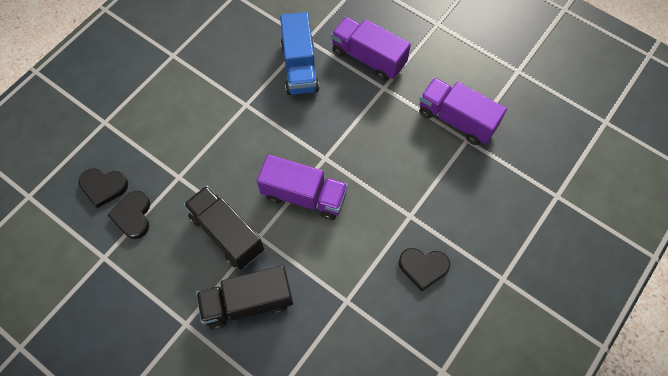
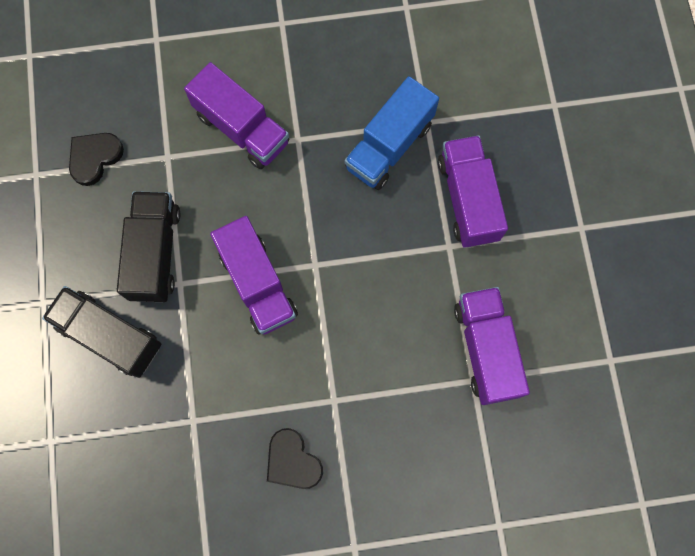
camera: 45 degrees right, 10 degrees up
black heart [78,168,128,208] -> none
none -> purple truck [184,62,289,169]

